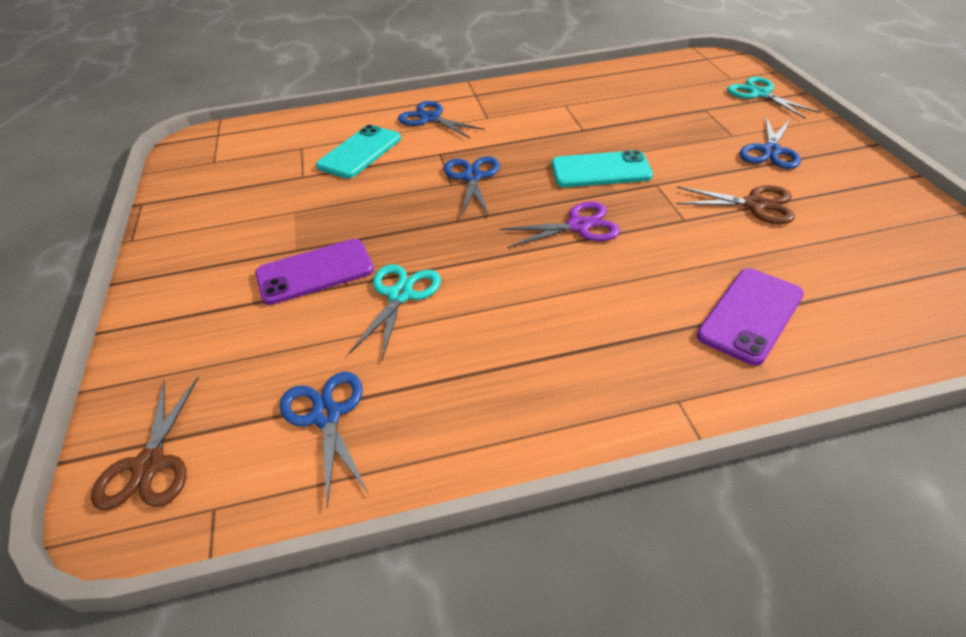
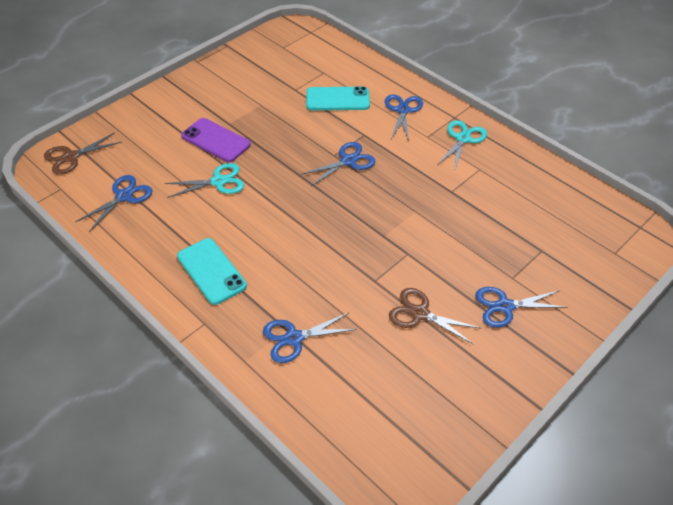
camera: 55 degrees right, 5 degrees up
purple scissors [500,201,620,248] -> none
turquoise phone [552,150,653,187] -> turquoise phone moved to [177,238,247,305]
brown scissors [676,185,795,224] -> brown scissors turned 135 degrees clockwise [389,288,482,345]
purple phone [697,268,804,365] -> blue scissors [263,313,357,363]
turquoise scissors [727,77,821,118] -> turquoise scissors moved to [437,120,487,172]

